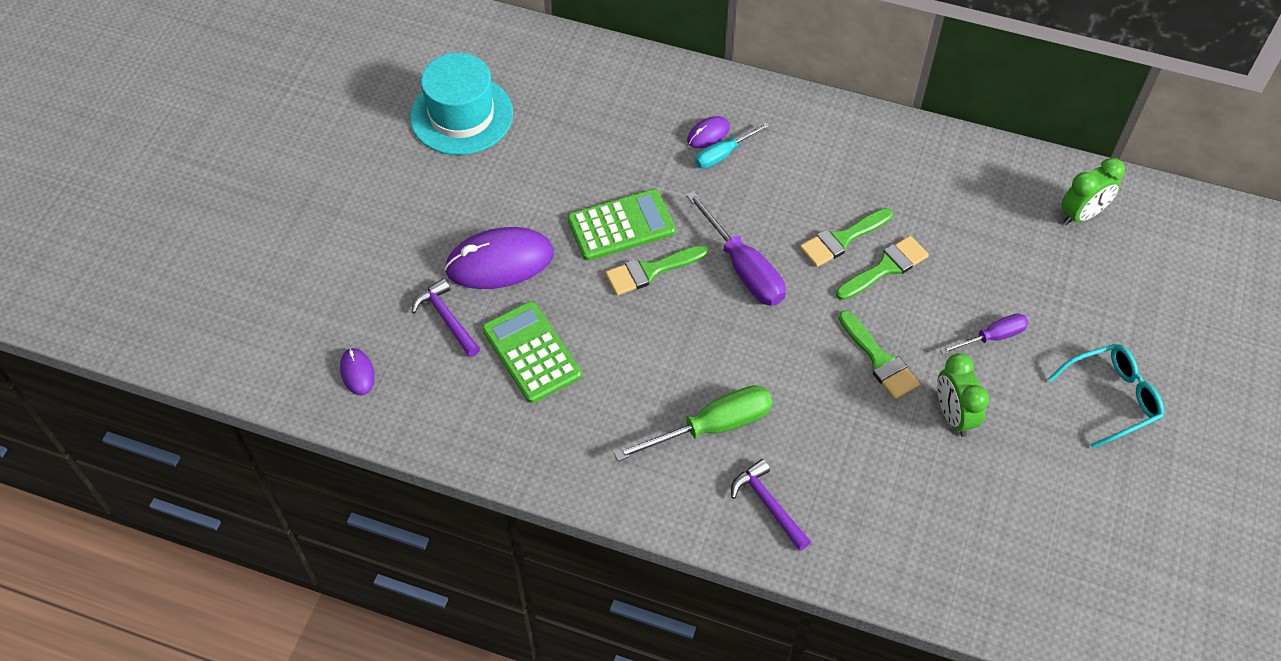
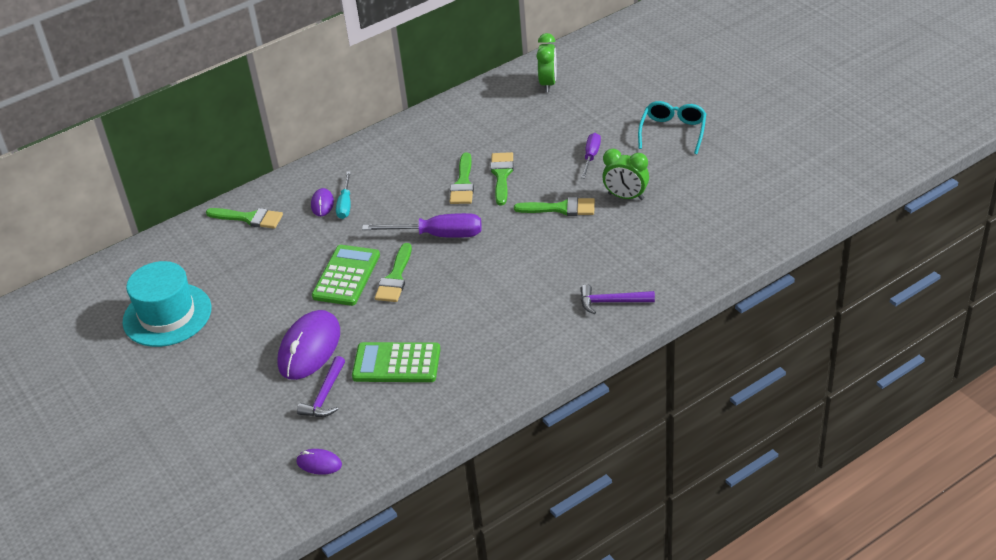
camera: 50 degrees left, 15 degrees down
purple hammer [412,278,480,357] -> purple hammer turned 75 degrees counterclockwise [297,356,345,417]
green screwdriver [614,385,772,461] -> none
none -> green brush [206,208,283,229]

